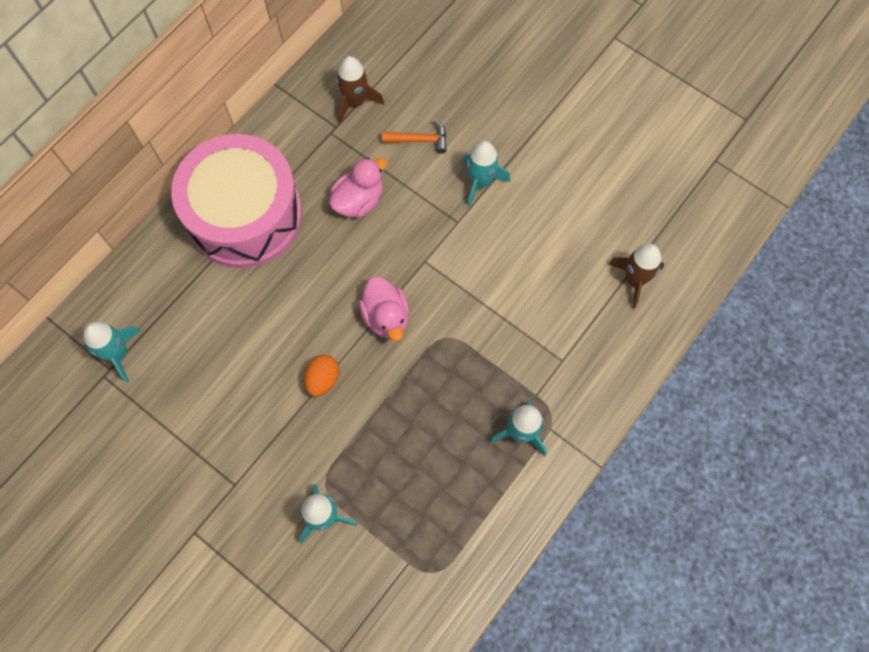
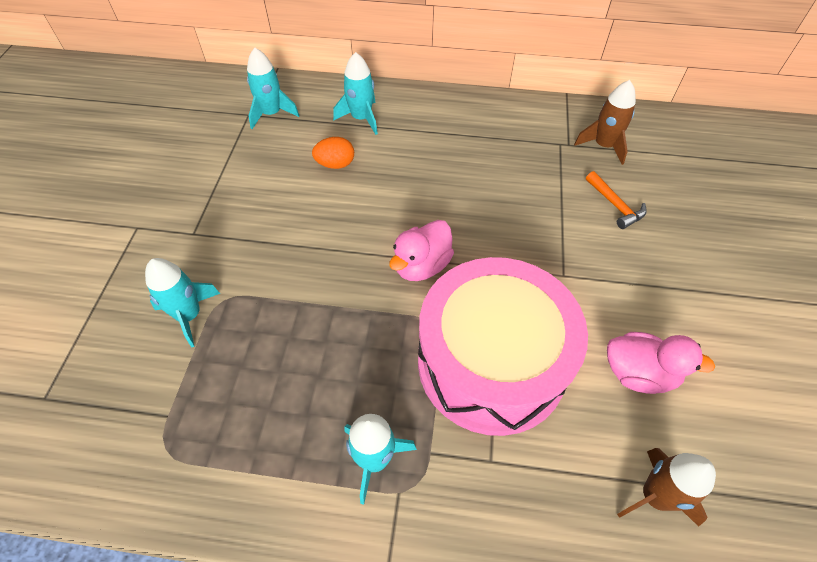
camera: 60 degrees right, 15 degrees down
pink drum [171,134,302,268] -> pink drum moved to [418,257,588,436]
orange egg [304,355,339,397] -> orange egg moved to [312,137,354,169]
pink duck [329,158,387,218] -> pink duck moved to [607,332,715,394]
turquoise rocket [463,141,510,207] -> turquoise rocket moved to [333,52,378,135]

